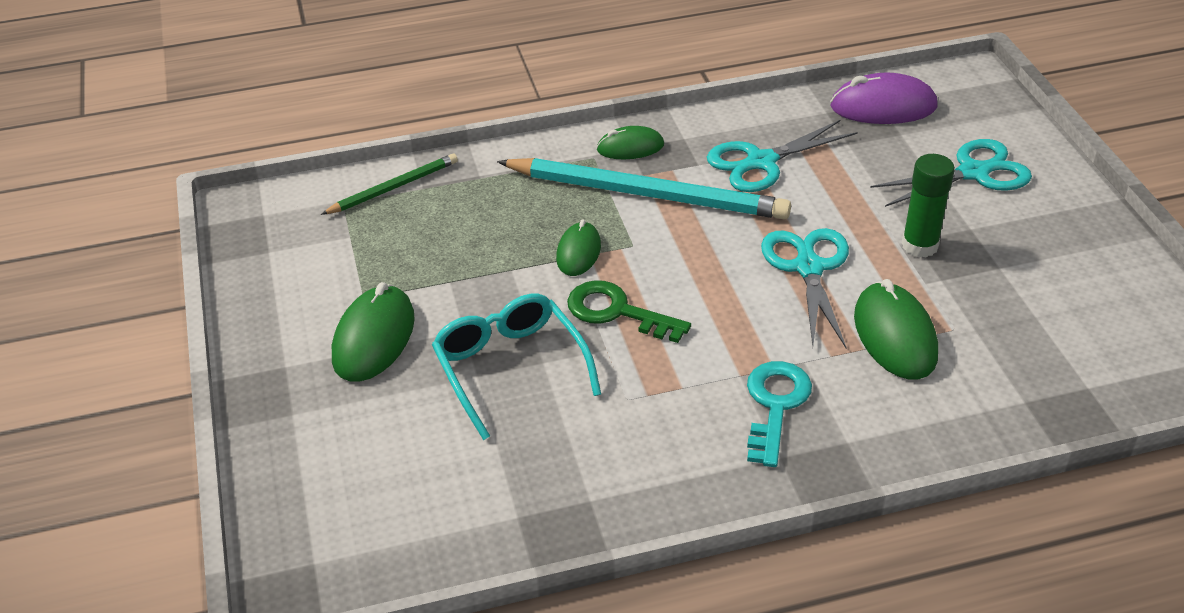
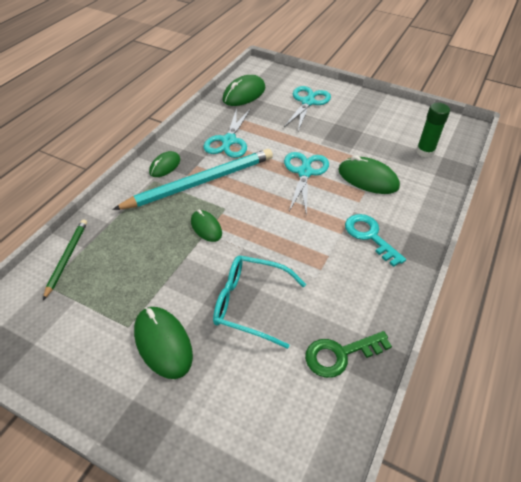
camera: 50 degrees left, 5 degrees up
green key [567,280,691,343] -> green key moved to [305,331,392,378]
turquoise scissors [761,228,849,348] -> turquoise scissors turned 60 degrees clockwise [284,152,329,215]
purple mouse [830,73,938,124] -> green mouse [222,75,265,106]
green glue stick [902,154,955,257] -> green glue stick moved to [416,103,450,158]

